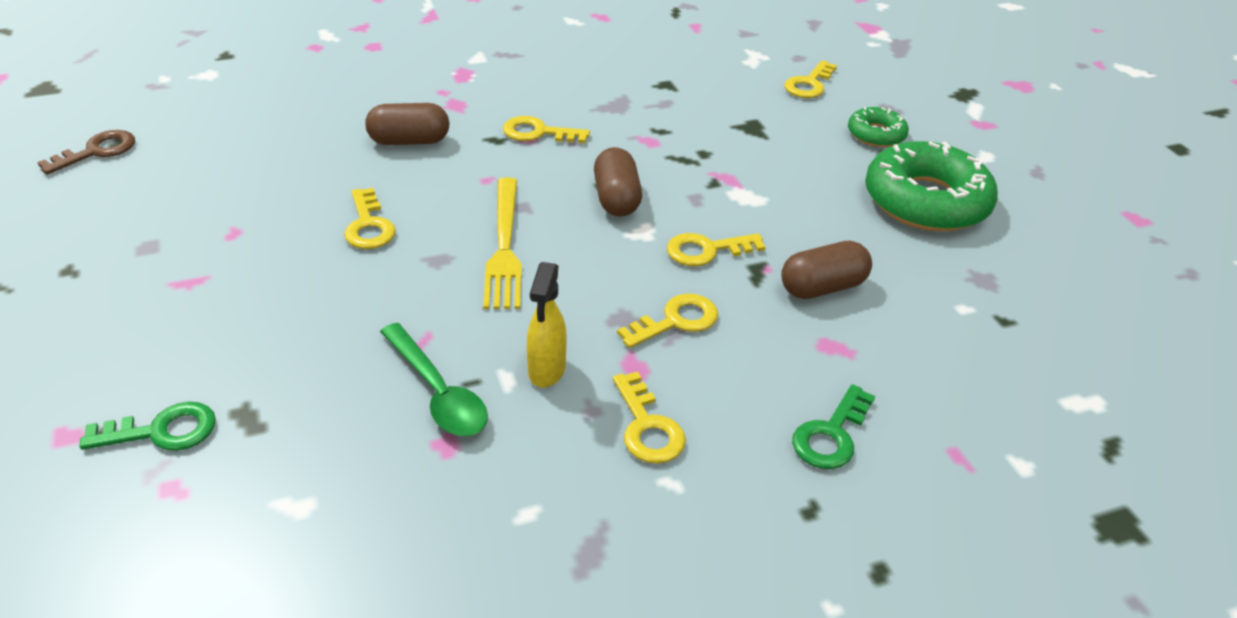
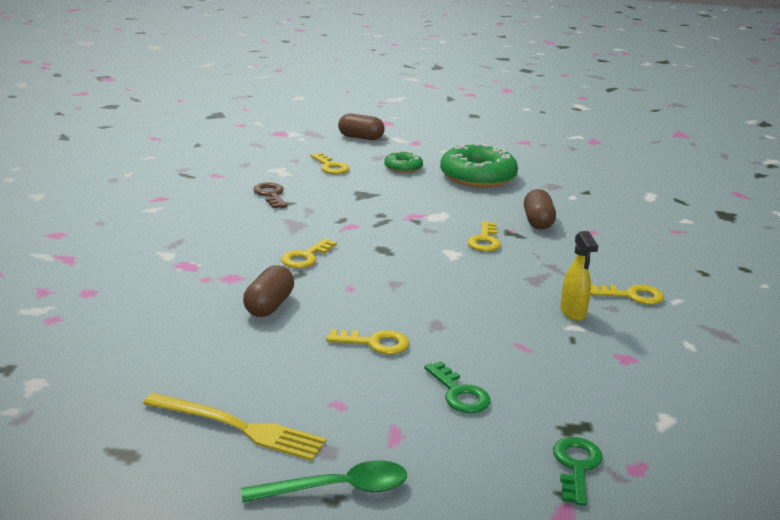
camera: 65 degrees left, 15 degrees down
brown key [37,130,135,175] -> brown key moved to [253,182,287,208]
green spoon [380,323,488,436] -> green spoon moved to [241,460,407,502]
yellow fork [483,177,522,309] -> yellow fork moved to [143,393,327,461]
yellow spray bottle [527,262,566,387] -> yellow spray bottle turned 45 degrees clockwise [560,231,598,321]
brown capsule [594,147,642,217] -> brown capsule moved to [338,114,385,140]
yellow key [617,293,718,348] -> none
green key [792,384,875,469] -> green key moved to [424,361,490,413]

